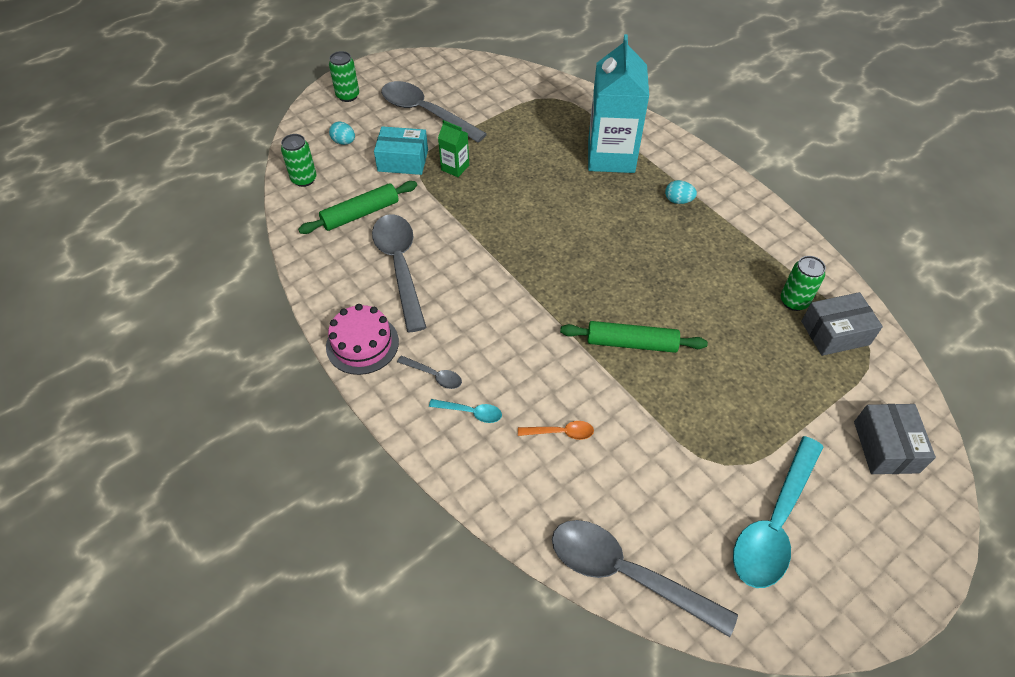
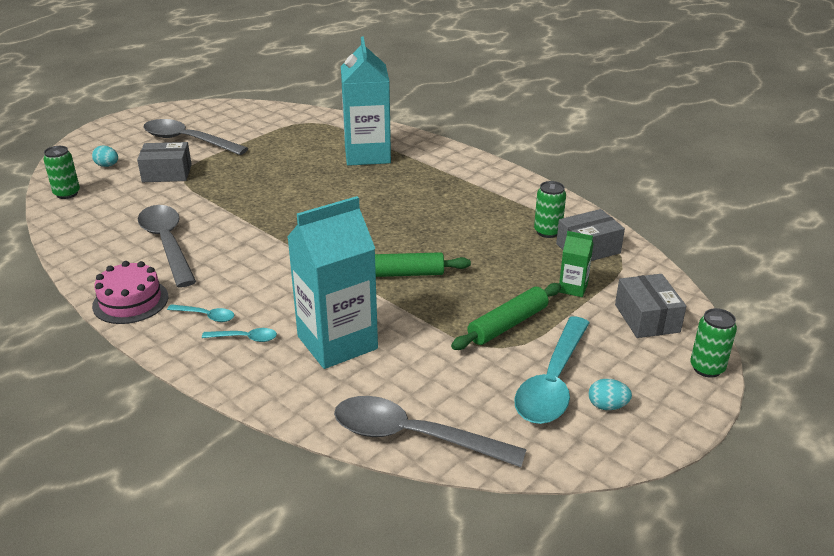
camera: 10 degrees left, 20 degrees down
green rolling pin [298,181,417,234] -> green rolling pin moved to [451,283,561,350]
green can [329,51,359,102] -> green can moved to [690,308,737,378]
turquoise box [374,126,428,175] -> grey box [137,142,192,182]
grey spoon [397,356,462,389] -> turquoise spoon [167,304,235,322]
green carton [438,120,469,177] -> green carton moved to [559,231,593,297]
orange spoon [518,421,594,440] -> turquoise carton [287,196,378,369]
turquoise egg [665,180,697,204] -> turquoise egg moved to [588,379,632,410]

